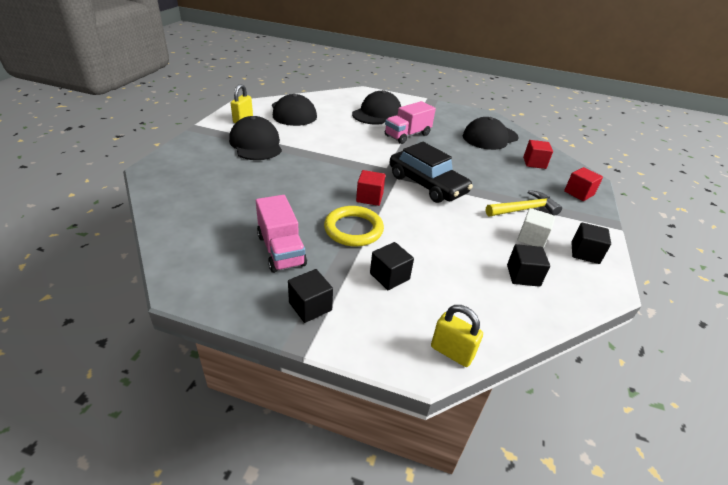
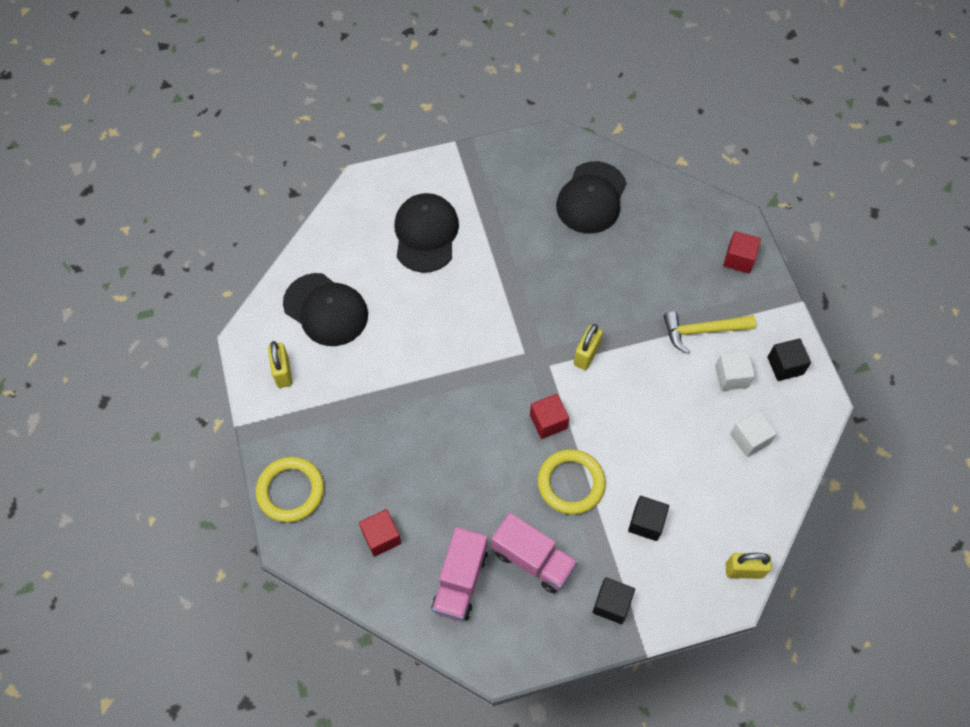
camera: 30 degrees left, 25 degrees up
black cap [229,116,282,160] -> none
pink truck [385,101,436,144] -> pink truck moved to [432,527,488,621]
black car [389,142,473,203] -> yellow padlock [574,324,603,370]
yellow hammer [486,190,562,216] -> yellow hammer turned 135 degrees counterclockwise [663,311,756,354]
black cube [507,244,550,287] -> white cube [730,410,777,457]
red cube [523,140,553,169] -> red cube moved to [359,509,401,557]
none -> yellow ring [256,457,324,522]

